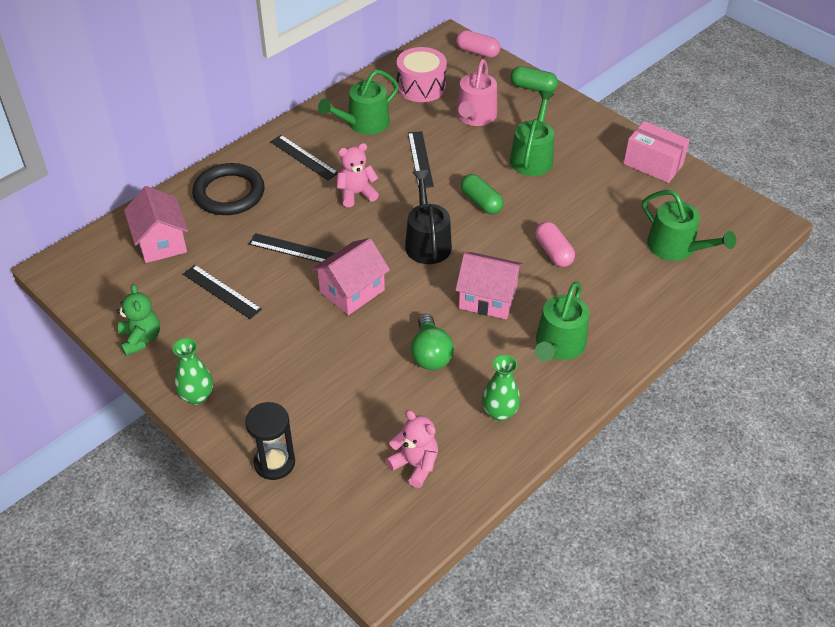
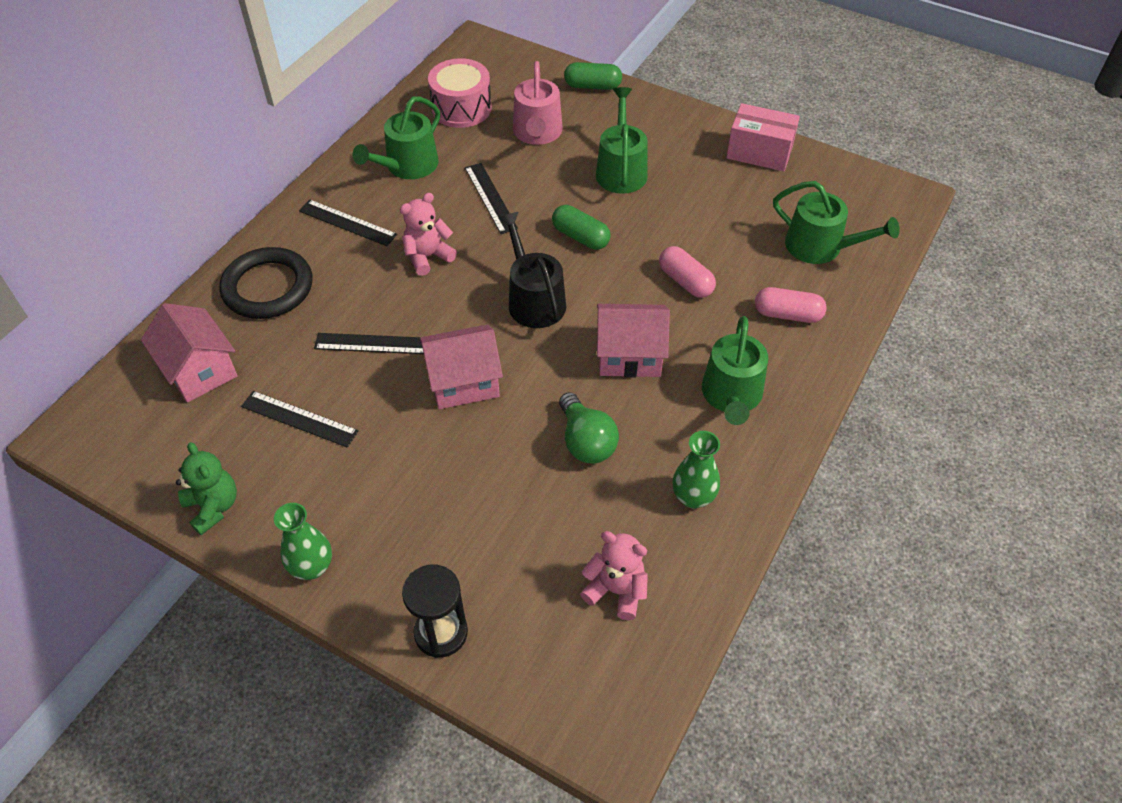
camera: 15 degrees left, 5 degrees up
pink house [312,238,390,315] -> pink house turned 45 degrees clockwise [420,324,503,409]
pink capsule [456,30,500,58] -> pink capsule moved to [755,287,827,323]

